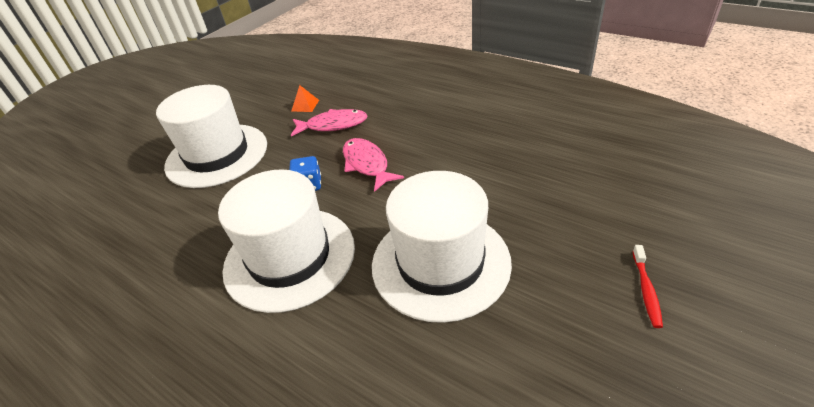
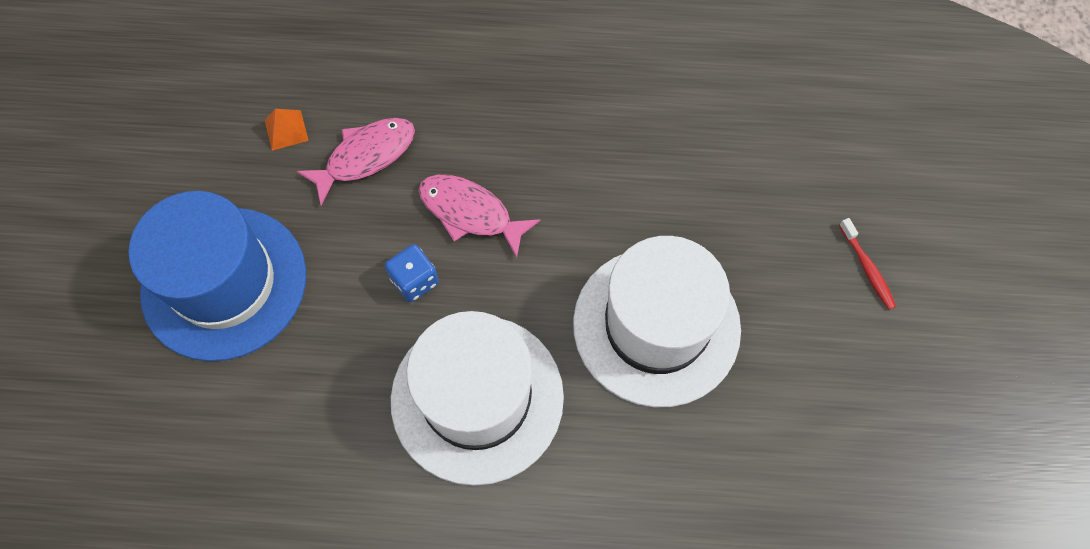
camera: 35 degrees left, 25 degrees up
white hat [156,85,267,188] -> blue hat [128,191,306,362]

